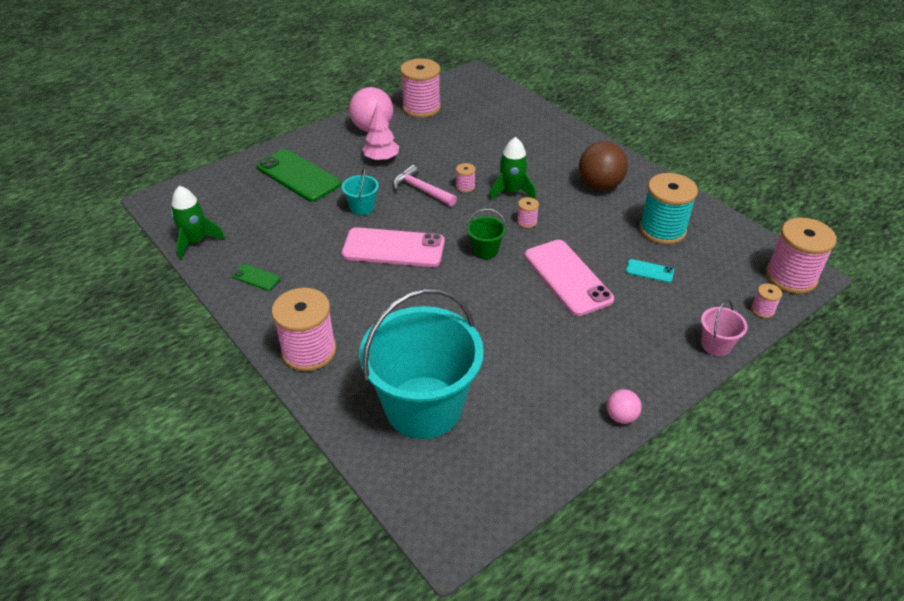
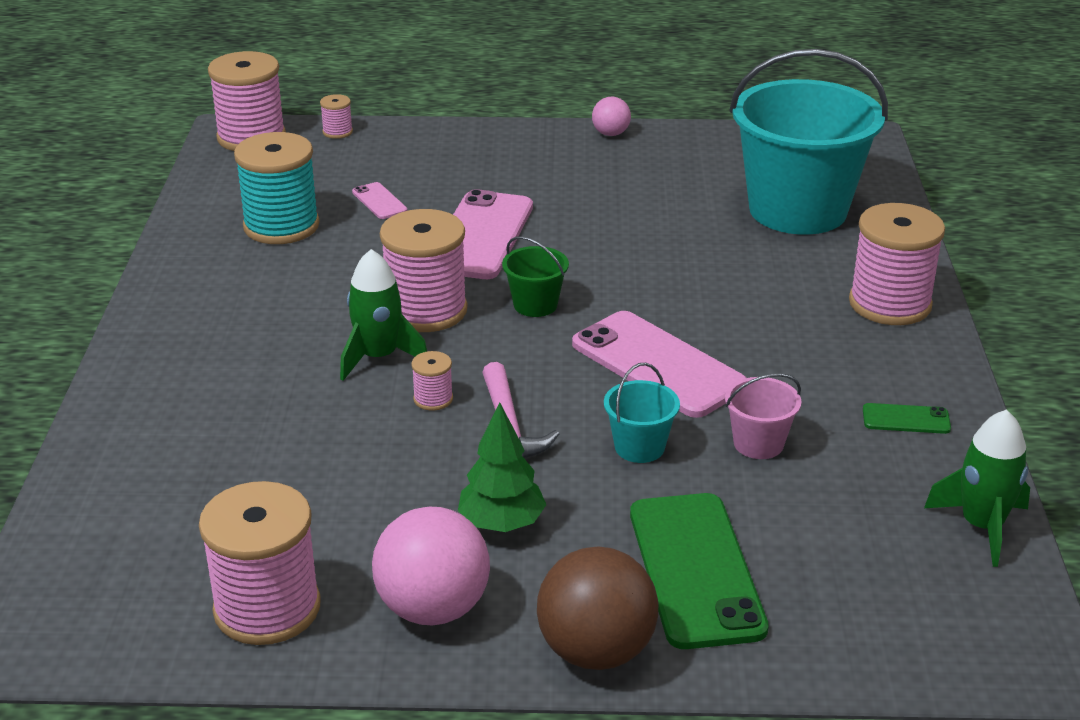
camera: 140 degrees left, 10 degrees down
green phone [232,264,280,291] -> green phone turned 60 degrees counterclockwise [863,403,951,434]
pink tree [362,103,399,162] -> green tree [458,403,546,532]
pink spool [517,197,539,228] -> pink spool [380,209,467,332], size x2.26
brown ball [579,142,628,190] -> brown ball moved to [537,546,658,670]
turquoise phone [626,259,674,283] -> pink phone [352,182,407,219]
pink bucket [701,300,747,356] -> pink bucket moved to [725,373,802,459]

